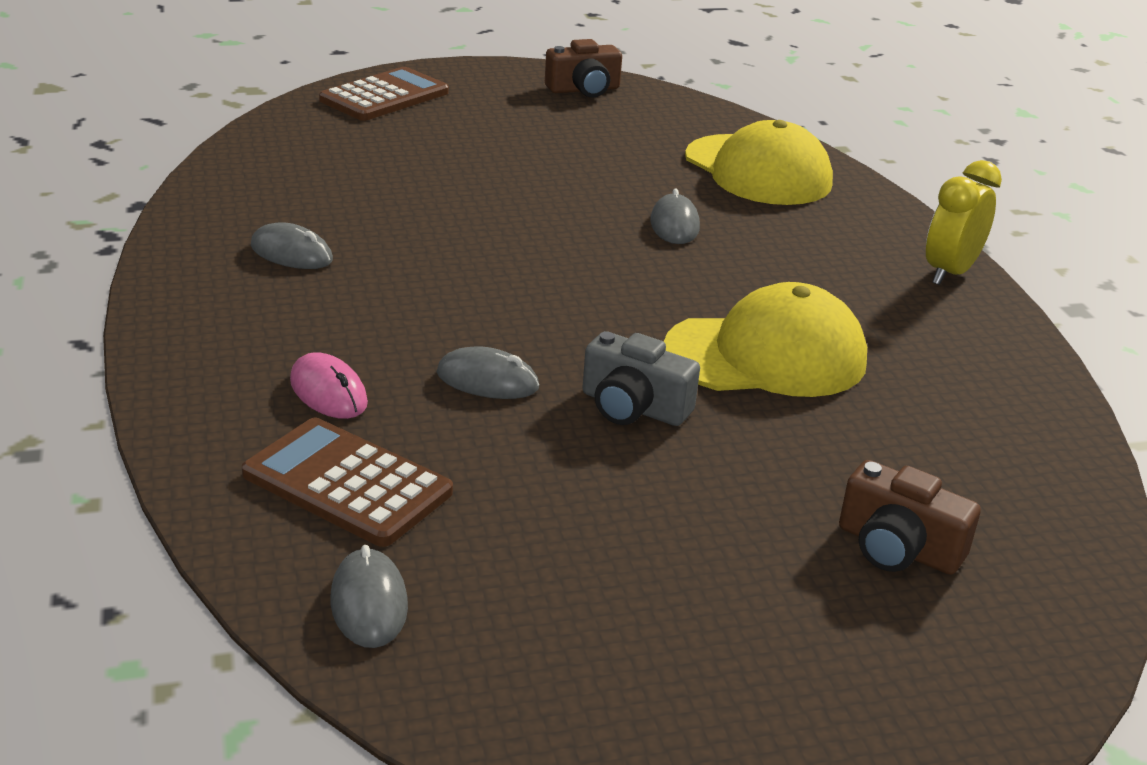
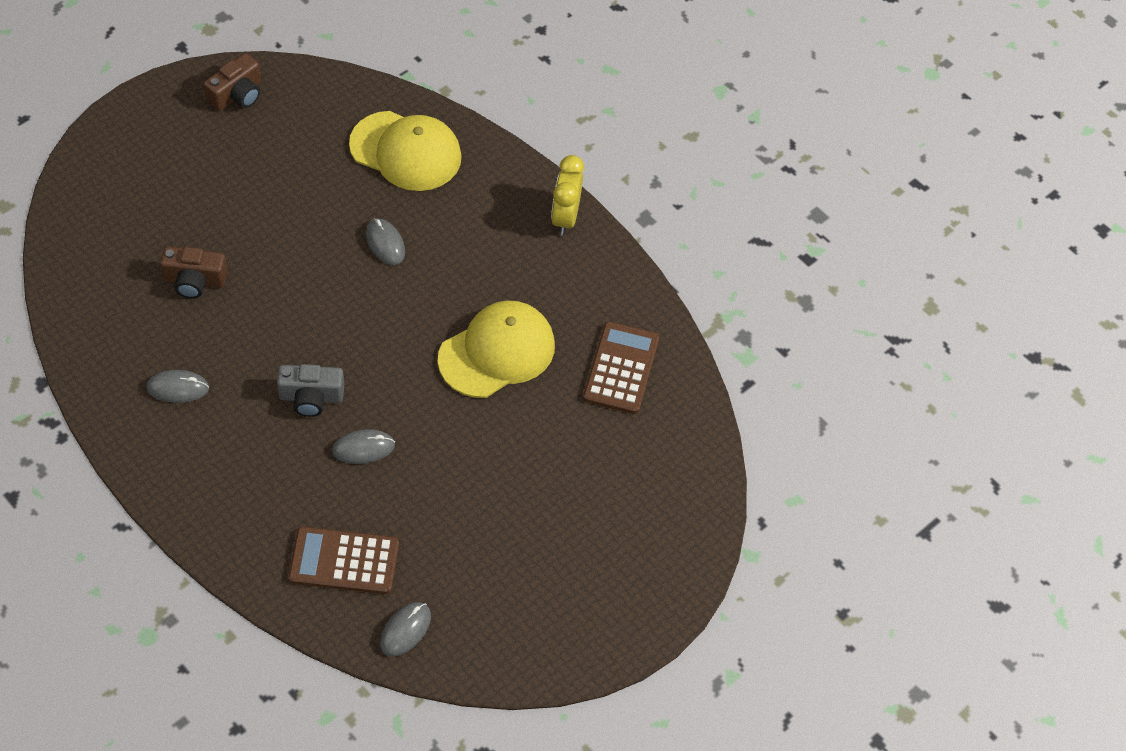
camera: 30 degrees left, 25 degrees up
pink mouse [290,352,368,419] -> none
brown calculator [319,67,449,121] -> brown calculator moved to [583,322,659,414]
grey mouse [330,545,408,648] -> grey mouse turned 75 degrees clockwise [380,602,431,656]
grey camera [582,331,700,426] -> grey camera moved to [277,364,344,417]
brown camera [839,460,981,575] -> brown camera moved to [160,246,228,299]

